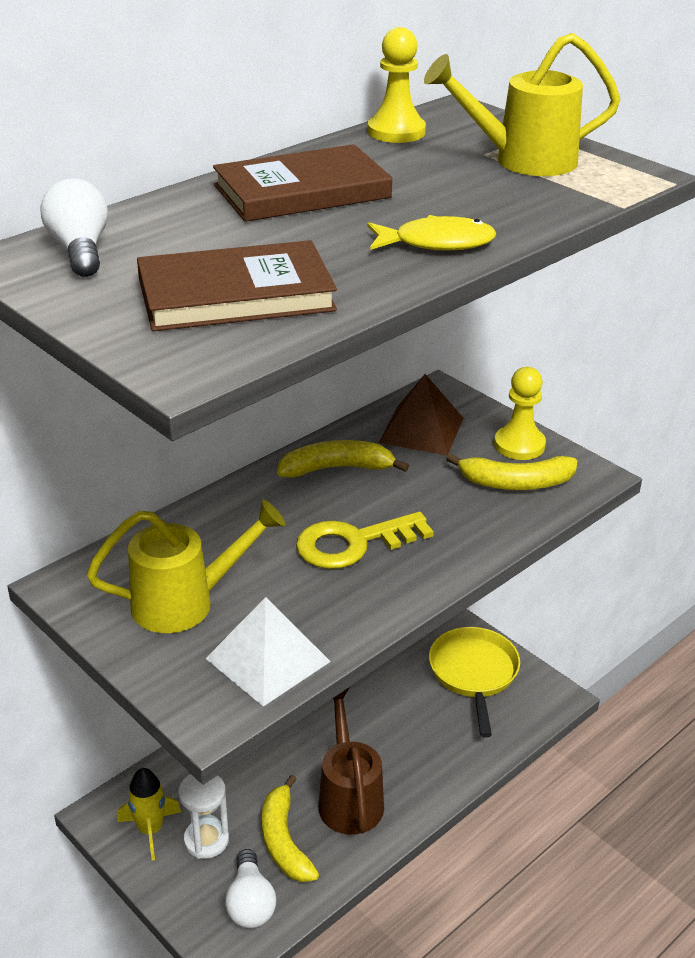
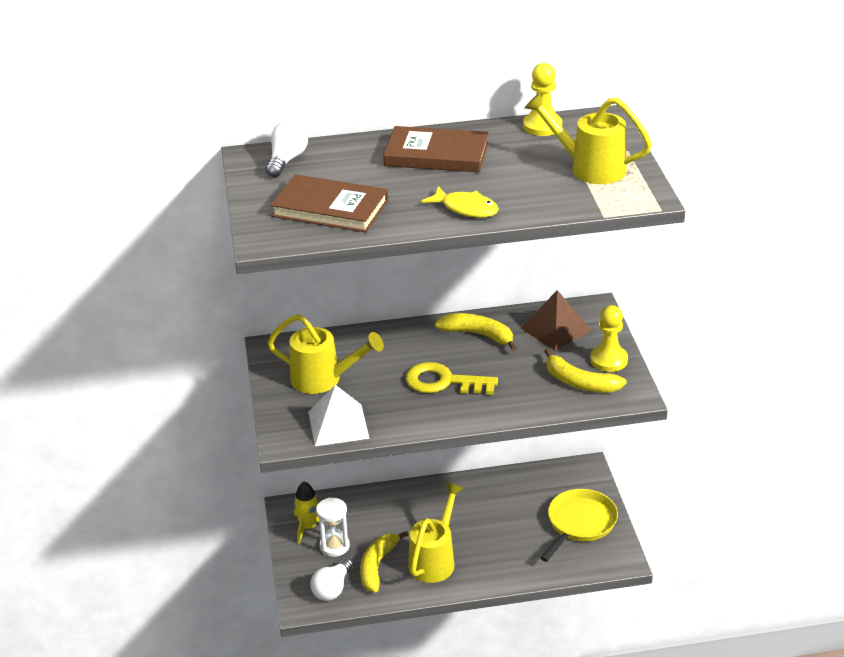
camera: 35 degrees right, 0 degrees up
brown watering can [318,687,384,835] -> yellow watering can [408,483,464,583]

